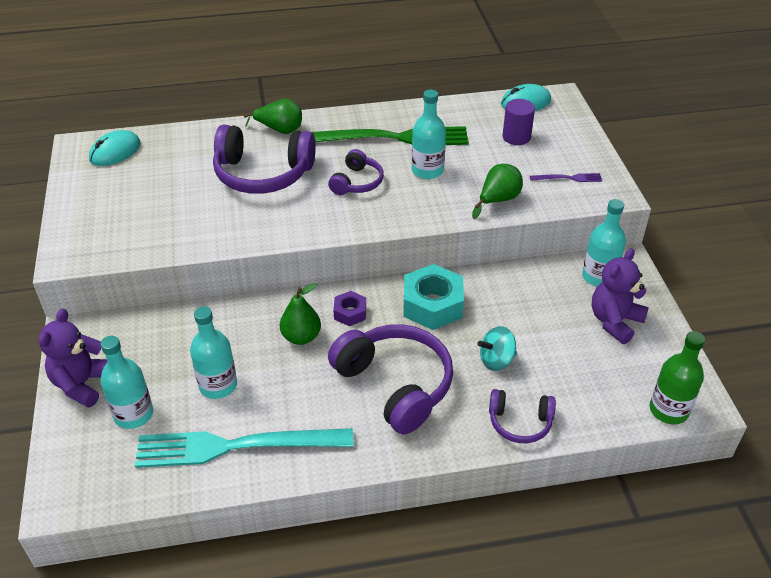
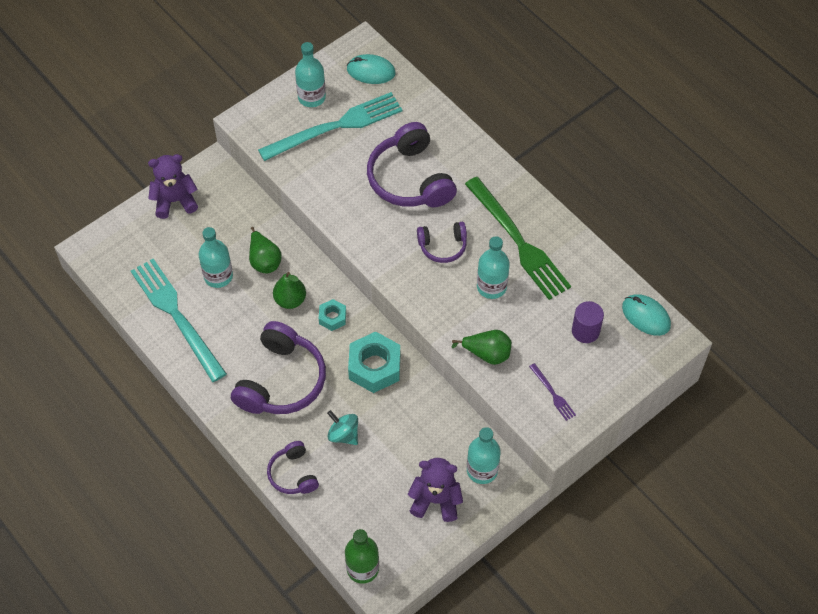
camera: 60 degrees right, 15 degrees up
turquoise bottle [100,336,153,429] -> turquoise bottle moved to [295,42,326,107]
green pear [244,99,302,134] -> green pear moved to [249,227,282,273]
purple nut [333,291,366,326] -> turquoise nut [319,299,346,331]
none -> turquoise fork [258,92,403,161]

